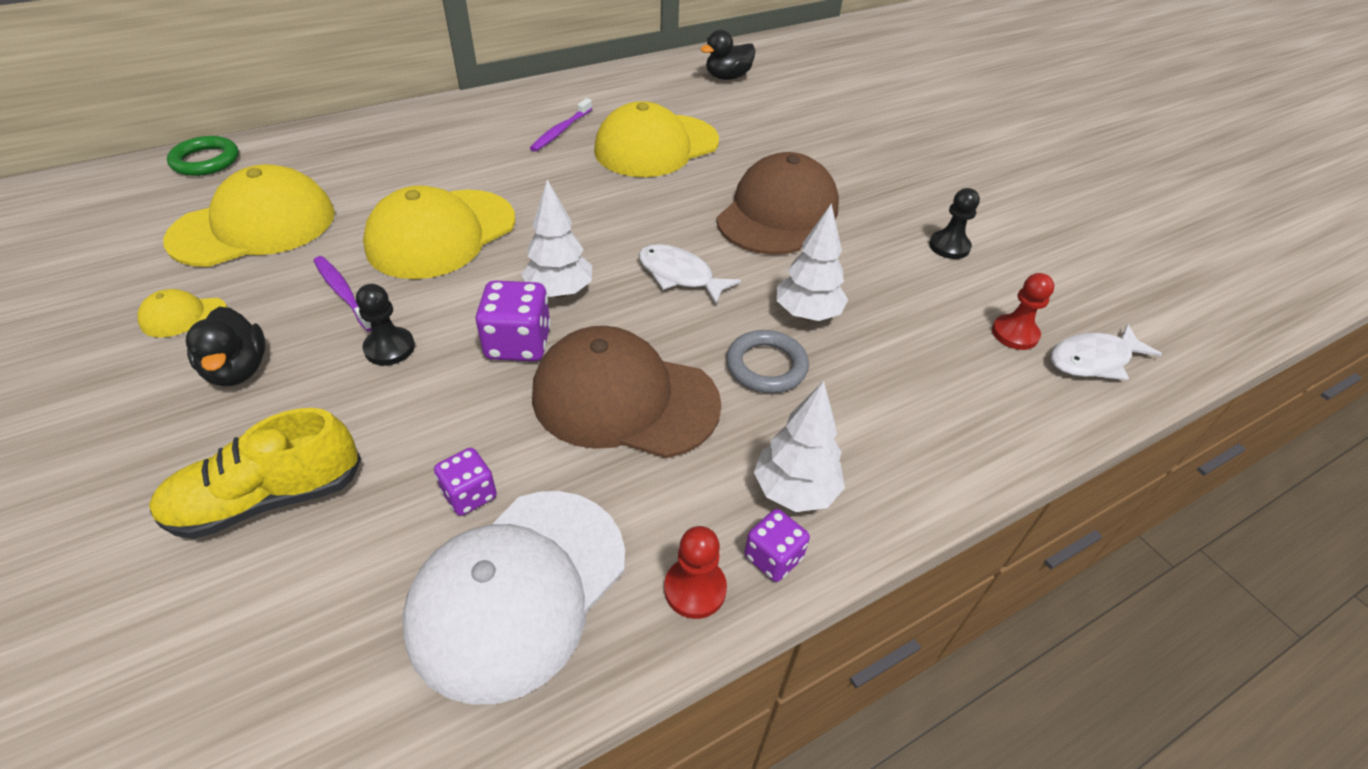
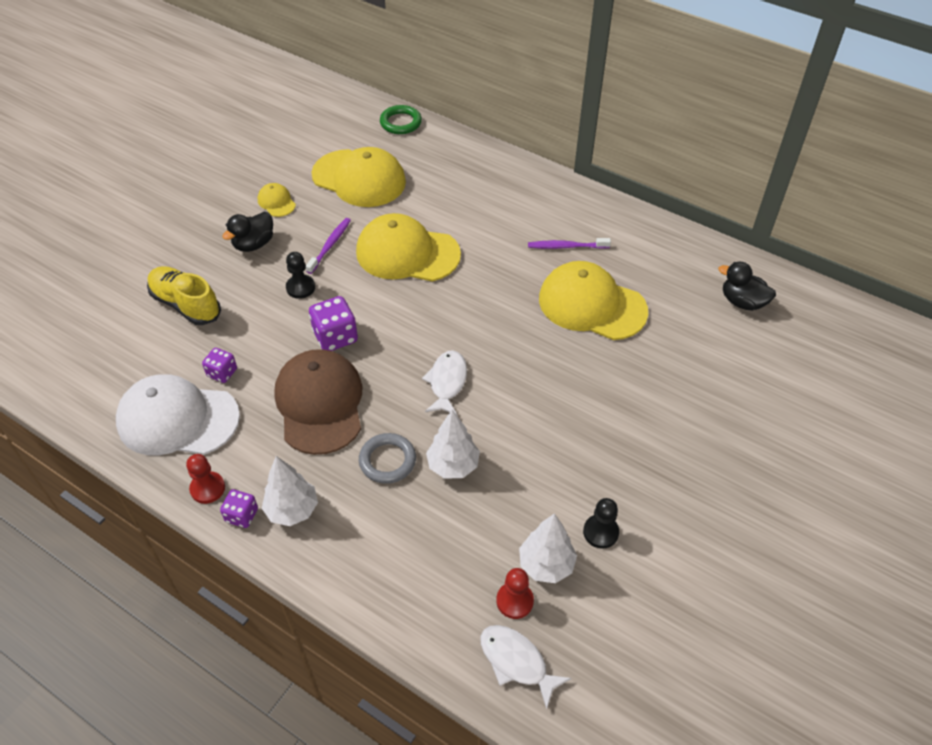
camera: 65 degrees right, 5 degrees up
white tree [521,179,592,298] -> white tree moved to [519,513,577,583]
brown cap [716,152,839,255] -> none

